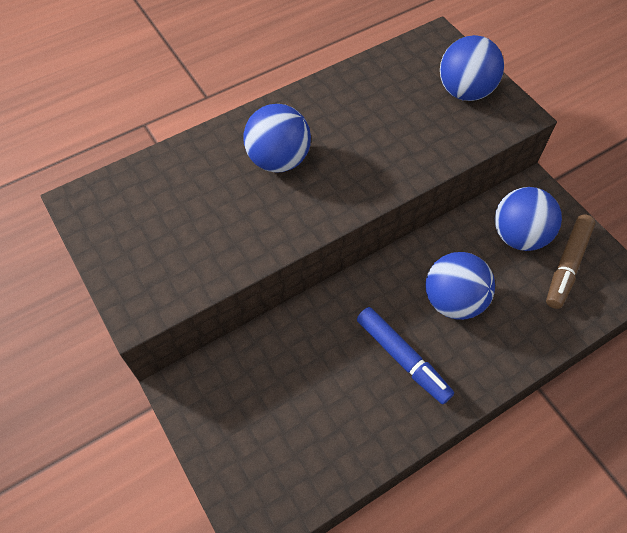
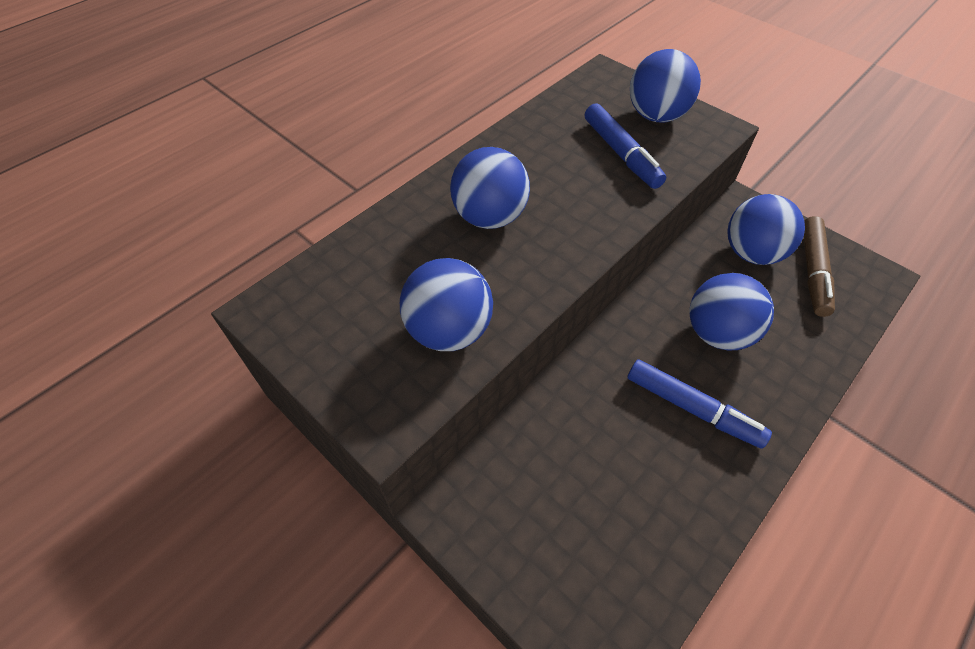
camera: 15 degrees left, 5 degrees down
none -> blue ball [400,258,493,351]
none -> blue marker [585,103,666,189]

